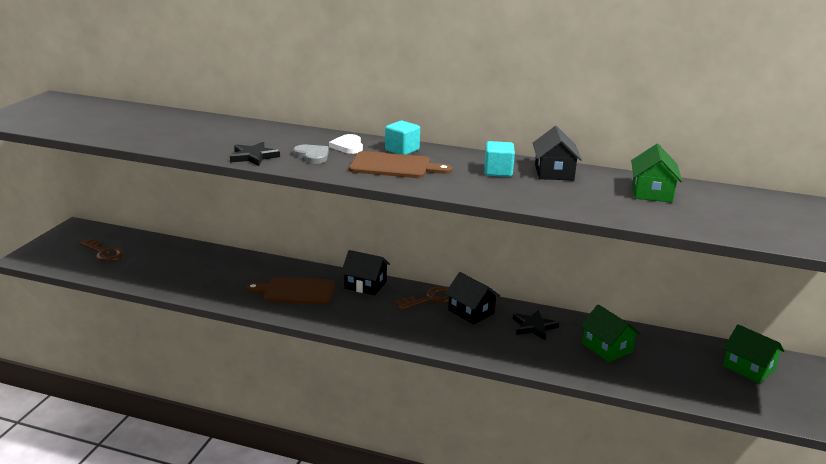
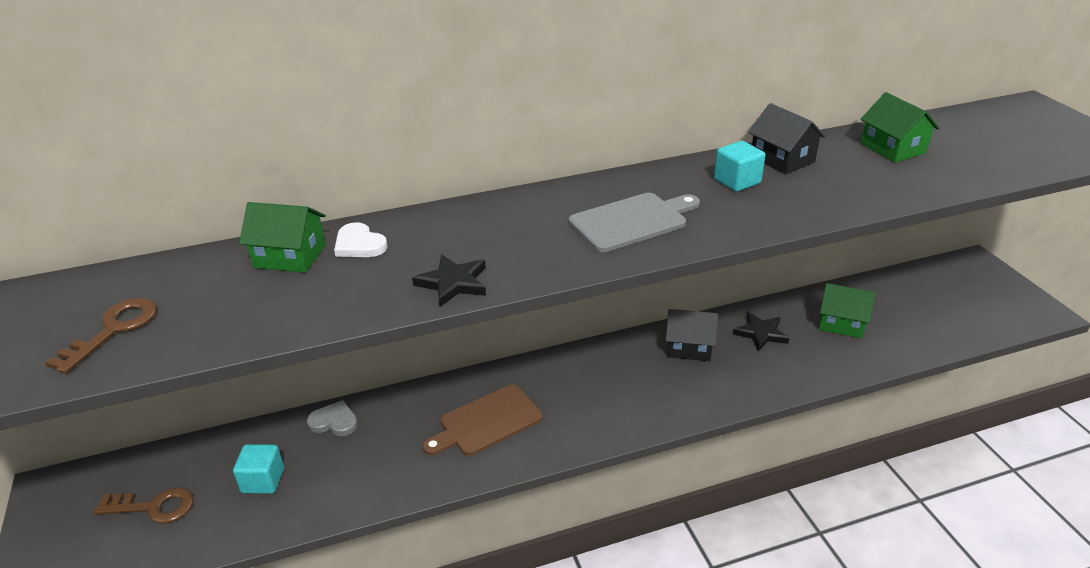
camera: 35 degrees left, 10 degrees up
grey heart [293,145,329,164] -> grey heart moved to [307,400,358,436]
white heart [329,134,363,154] -> white heart moved to [334,222,388,257]
black house [341,250,390,295] -> none
brown cutting board [349,151,452,178] -> grey cutting board [568,193,700,252]
turquoise cube [385,121,420,155] -> turquoise cube moved to [233,444,284,494]
brown key [395,287,449,310] -> brown key moved to [45,298,157,374]
green house [723,324,785,384] -> green house moved to [239,202,326,273]

